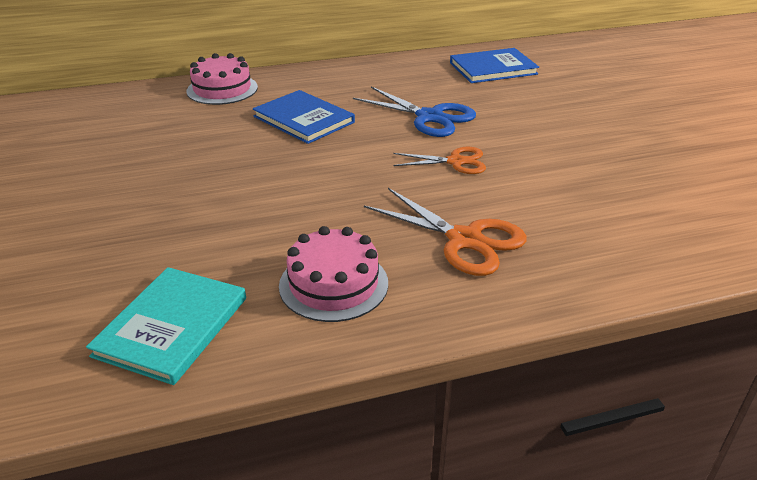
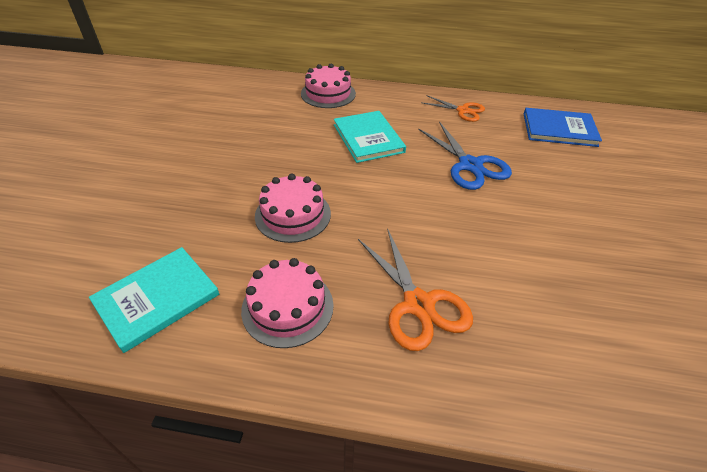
camera: 25 degrees right, 10 degrees up
blue book [253,90,355,144] -> turquoise book [334,111,406,163]
orange scissors [393,147,486,174] -> orange scissors moved to [423,95,485,122]
none -> pink cake [255,174,331,243]

